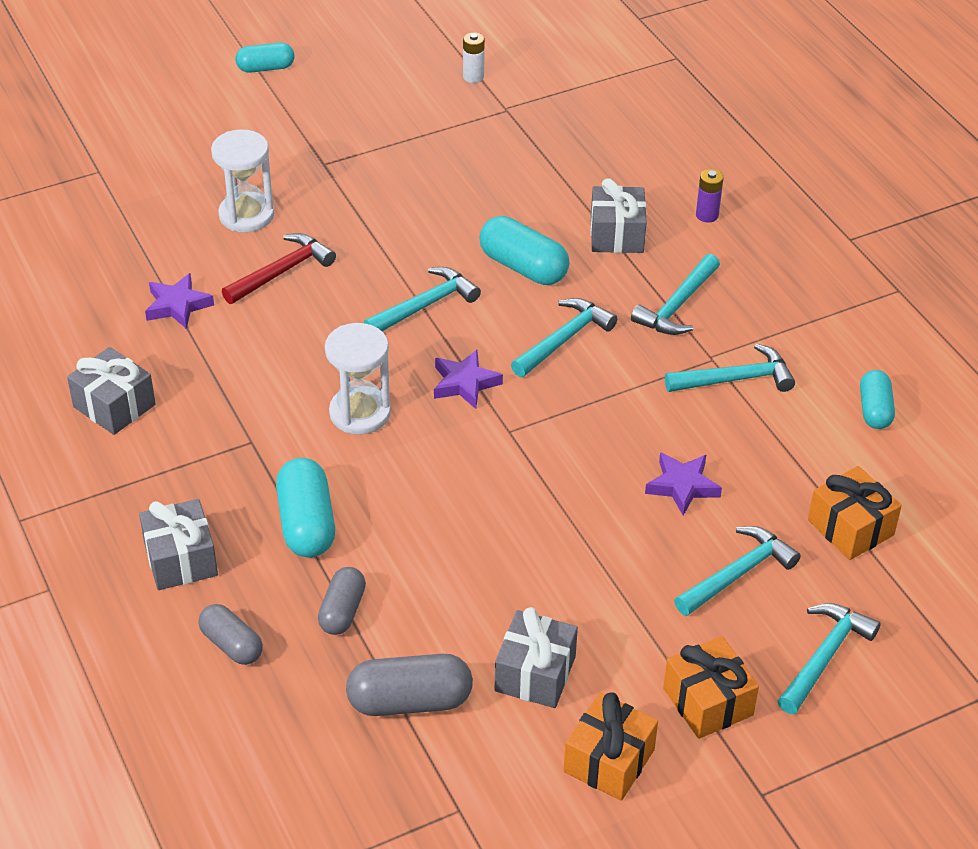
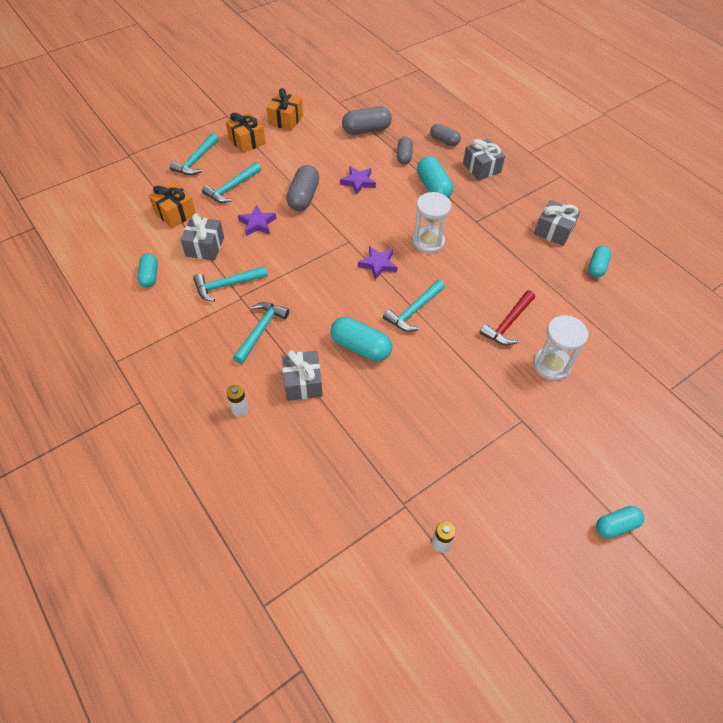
camera: 170 degrees right, 10 degrees up
purple star [145,273,214,329] -> purple star moved to [340,166,376,195]
grey gift [495,607,578,708] -> grey gift moved to [181,213,224,260]
turquoise hammer [511,298,617,377] -> none
purple battery [696,169,724,223] -> white battery [227,384,249,417]
none -> grey capsule [286,165,319,211]
none -> turquoise capsule [588,246,611,278]

